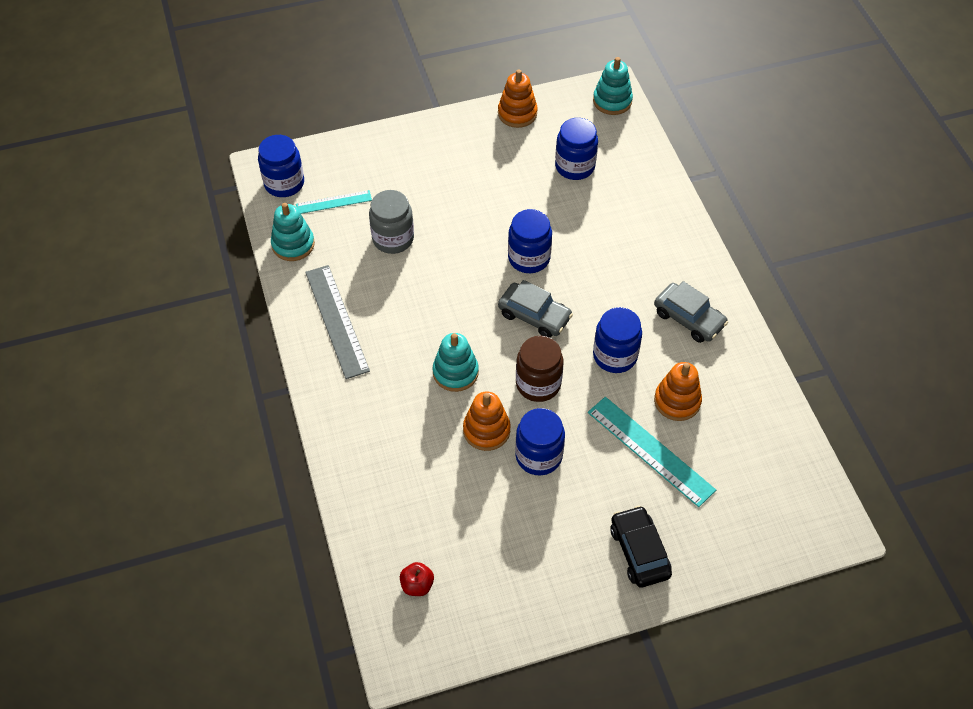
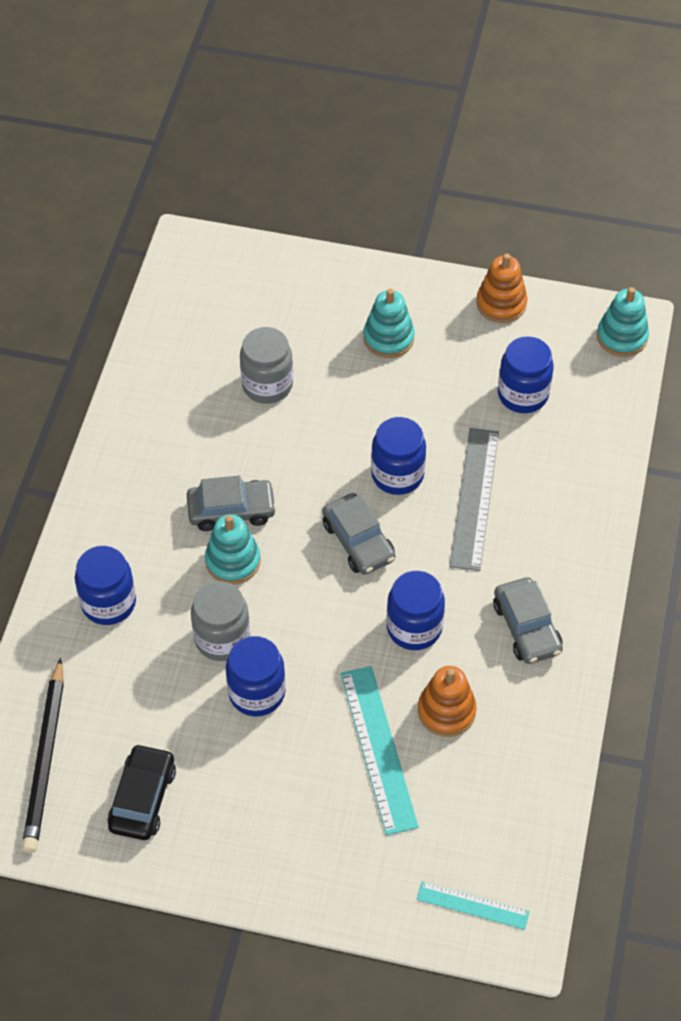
camera: 30 degrees right, 0 degrees up
blue jar [258,135,304,197] -> blue jar moved to [75,546,136,625]
turquoise stacking toy [271,203,315,261] -> turquoise stacking toy moved to [363,289,415,358]
turquoise ruler [296,190,372,214] -> turquoise ruler moved to [417,881,530,930]
grey ruler [305,265,370,379] -> grey ruler moved to [449,428,499,571]
red apple [400,562,434,596] -> black pencil [22,657,64,853]
orange stacking toy [463,391,511,451] -> grey jar [191,581,250,661]
brown jar [516,336,564,402] -> none
black car [610,506,672,587] -> black car moved to [107,744,176,840]
none -> grey car [187,475,277,531]

